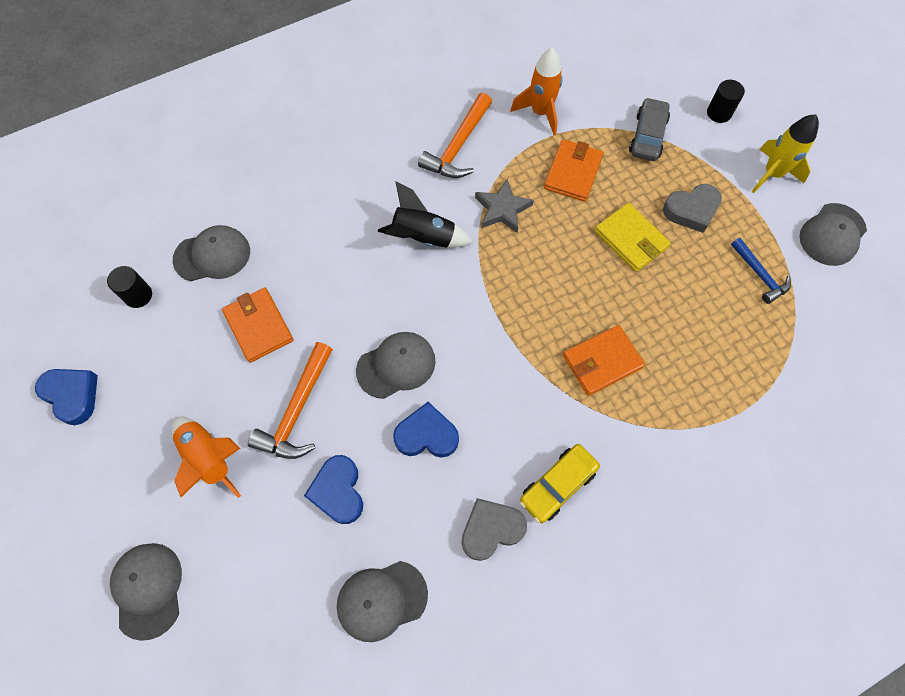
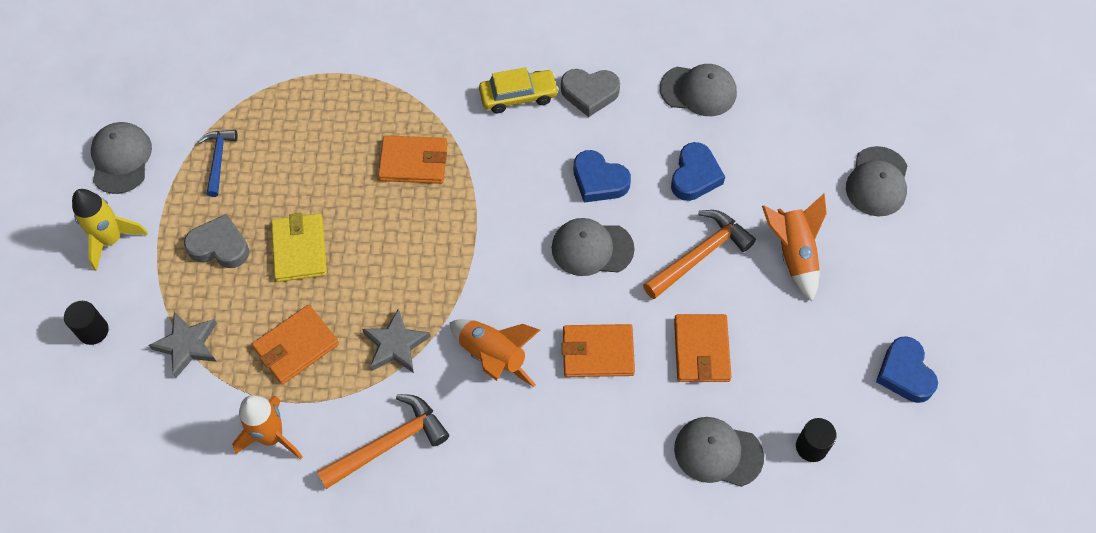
camera: 150 degrees left, 5 degrees down
black rocket [378,181,474,248] -> orange rocket [449,319,540,387]
grey car [629,97,670,161] -> grey star [149,312,217,378]
grey cap [799,203,867,266] -> grey cap turned 75 degrees counterclockwise [91,122,152,194]
none -> orange wallet [562,324,635,377]

